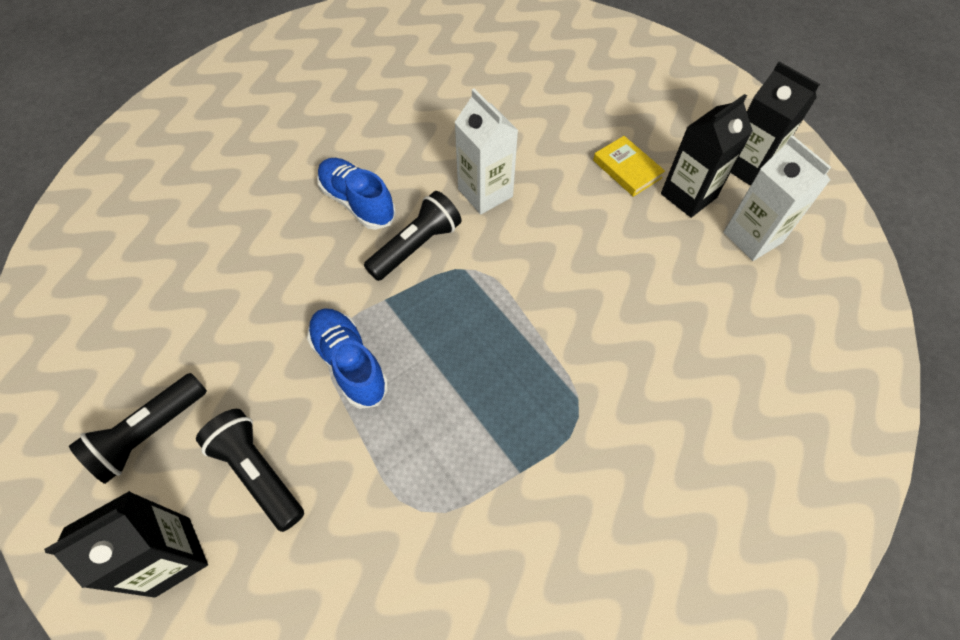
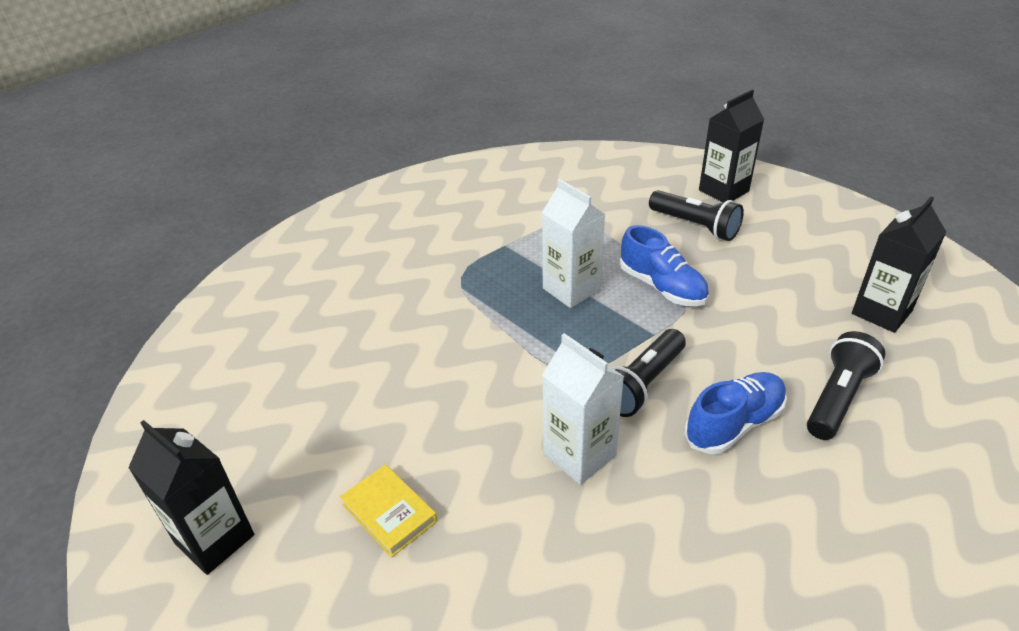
camera: 175 degrees right, 20 degrees down
black flashlight [69,373,207,484] -> black flashlight moved to [807,331,885,440]
blue shoe [317,158,396,230] -> blue shoe turned 75 degrees counterclockwise [684,372,787,454]
black carton [661,94,753,218] -> black carton moved to [852,196,946,333]
white carton [723,135,831,261] -> white carton moved to [542,179,605,308]

